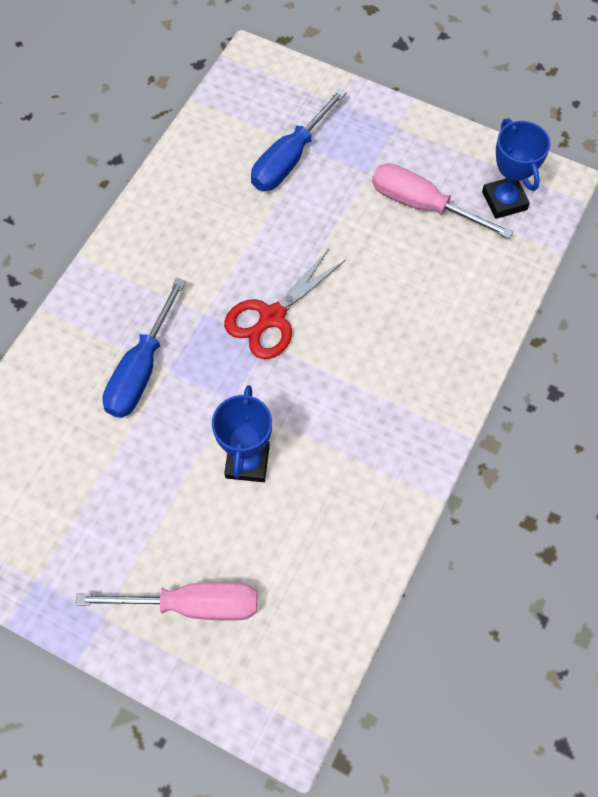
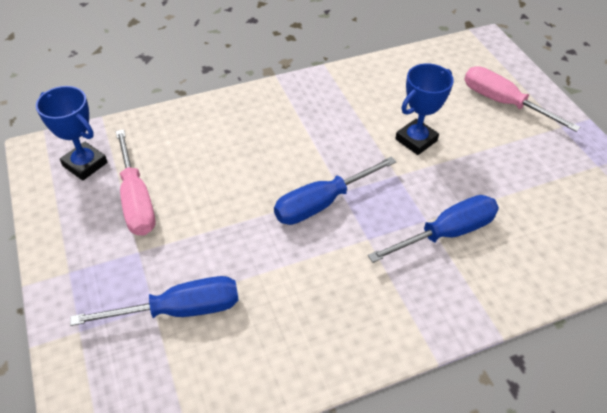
camera: 140 degrees left, 15 degrees down
red scissors [224,249,346,359] -> blue screwdriver [274,156,397,225]
blue trophy [482,118,551,219] -> blue trophy turned 75 degrees counterclockwise [36,86,108,180]

